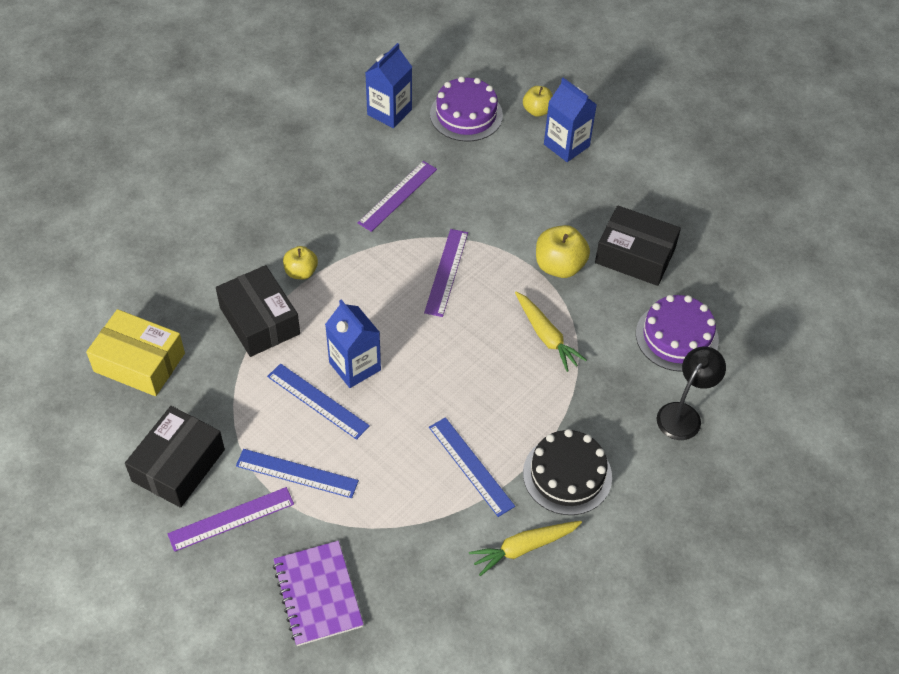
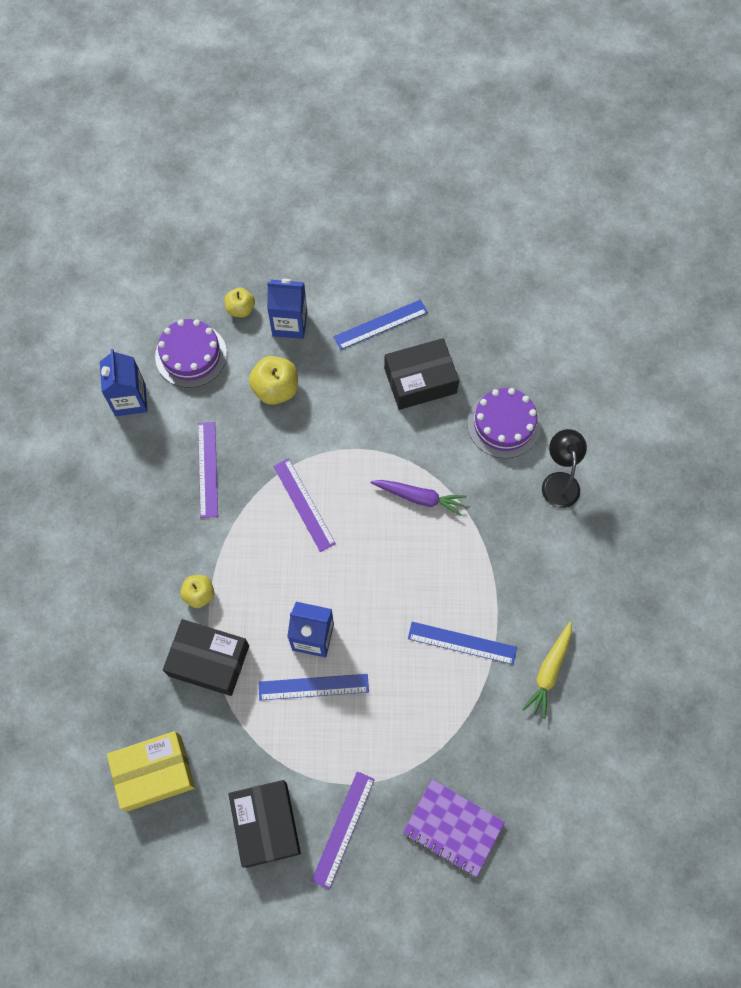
camera: 40 degrees left, 15 degrees up
blue ruler [236,449,359,498] -> blue ruler moved to [334,299,428,350]
yellow carrot [515,291,587,372] -> purple carrot [371,480,467,516]
black cake [523,429,612,515] -> none
yellow apple [536,225,590,278] -> yellow apple moved to [249,356,298,405]

